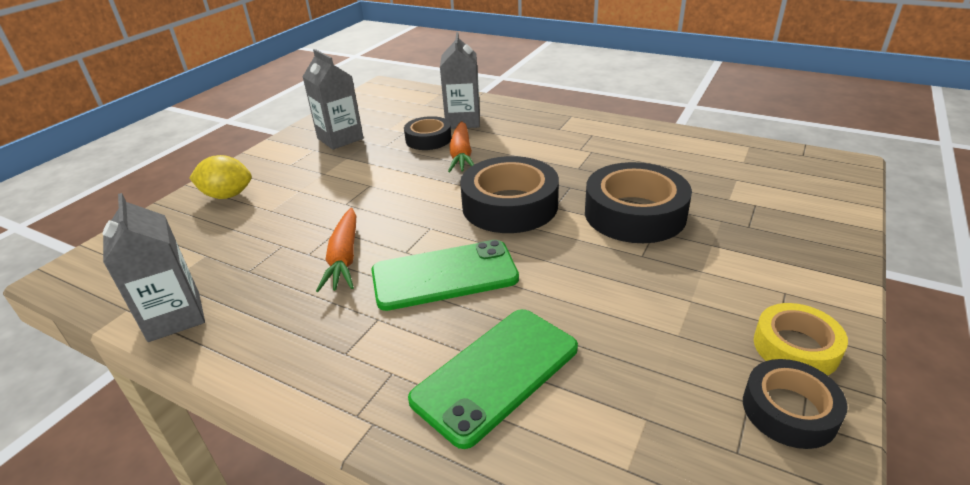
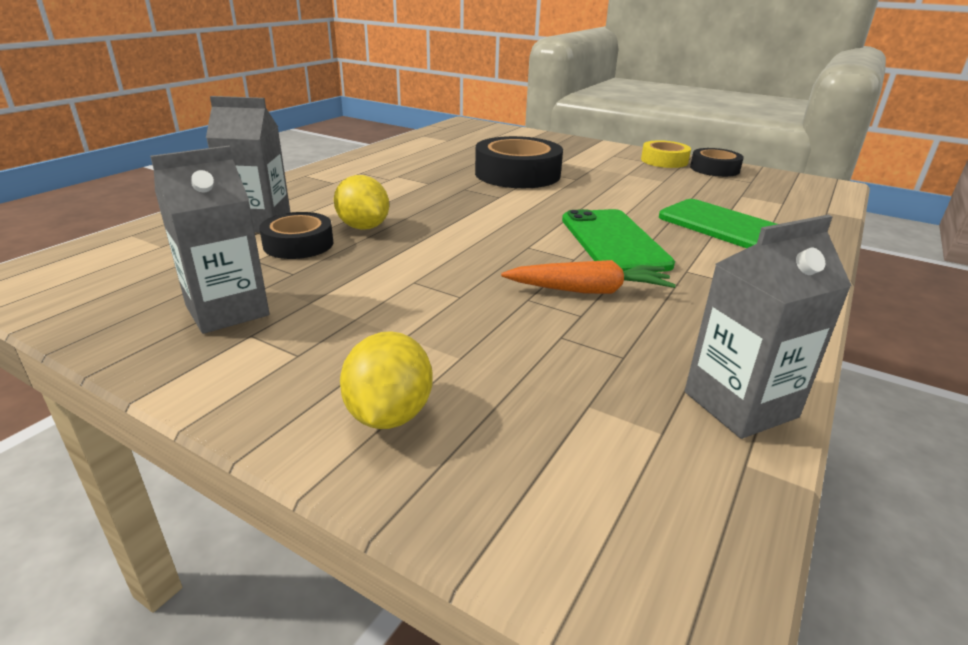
camera: 90 degrees left, 5 degrees down
orange carrot [448,121,474,172] -> yellow lemon [334,175,389,230]
black tape [460,156,559,233] -> none

